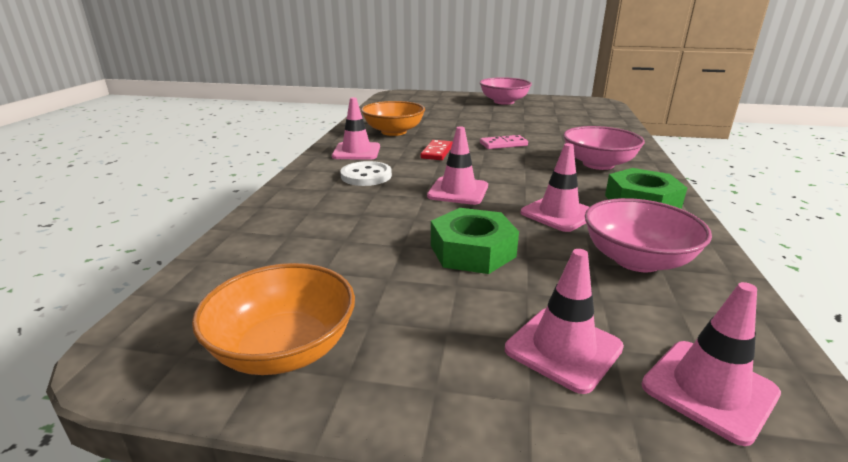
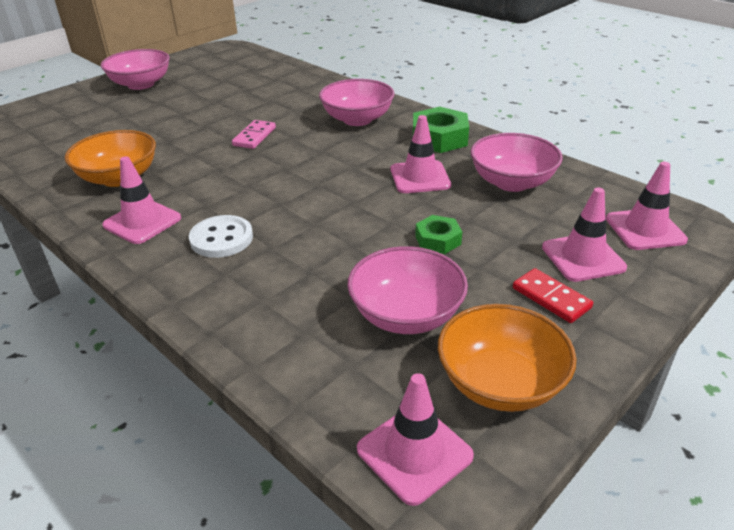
camera: 55 degrees left, 10 degrees up
red domino [421,140,453,160] -> red domino moved to [513,268,593,323]
pink traffic cone [427,126,488,205] -> pink traffic cone moved to [357,373,474,506]
green nut [431,208,519,274] -> green nut [415,215,462,254], size x0.60
none -> pink bowl [347,246,468,334]

